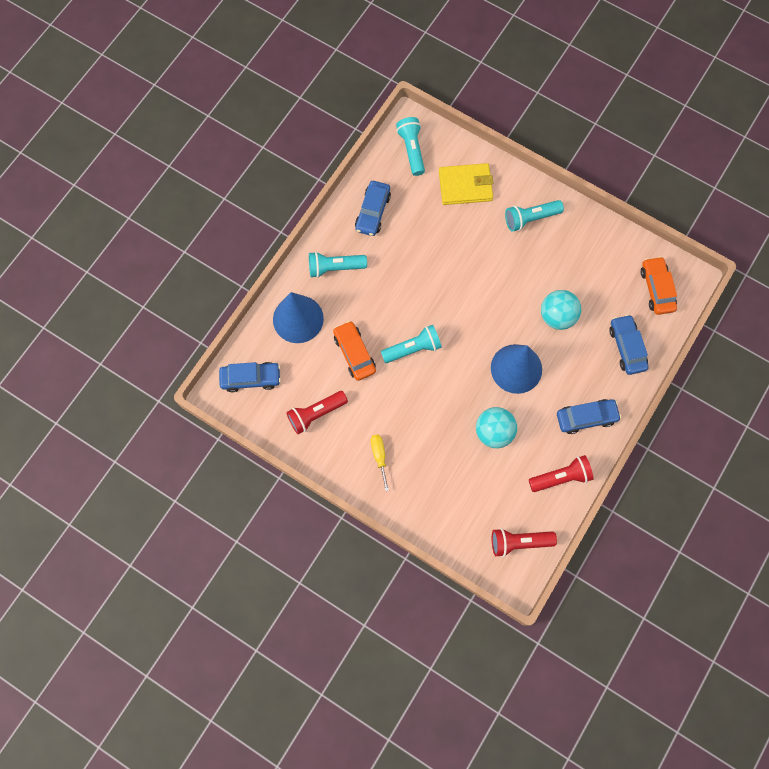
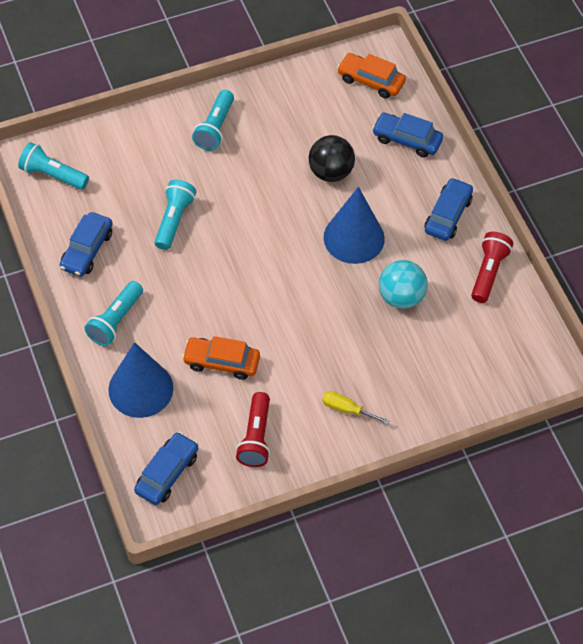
camera: 55 degrees left, 15 degrees down
blue car [355,181,391,236] -> blue car turned 60 degrees clockwise [60,212,113,277]
turquoise flashlight [381,325,442,363] -> turquoise flashlight moved to [155,180,197,250]
yellow wallet [439,163,493,205] -> none
red flashlight [492,528,557,557] -> none
turquoise ball [541,290,581,330] -> black ball [309,135,355,182]

